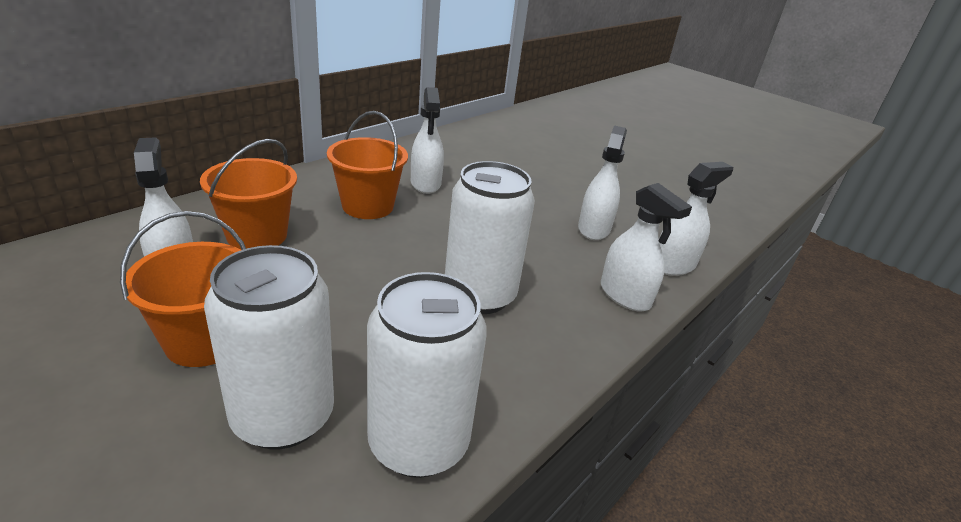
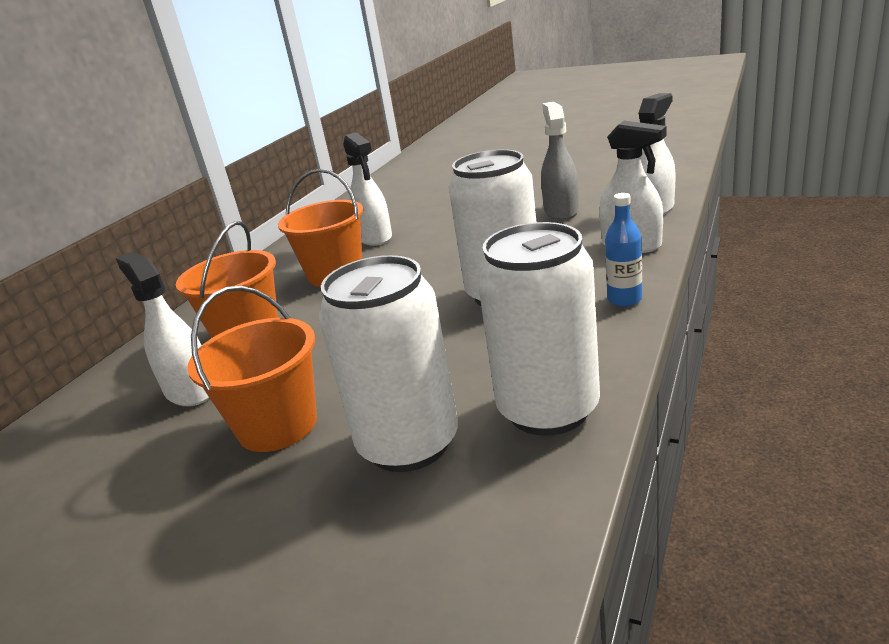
camera: 10 degrees left, 5 degrees down
white spray bottle [578,125,627,240] -> grey spray bottle [541,102,579,220]
none -> blue bottle [605,193,642,307]

